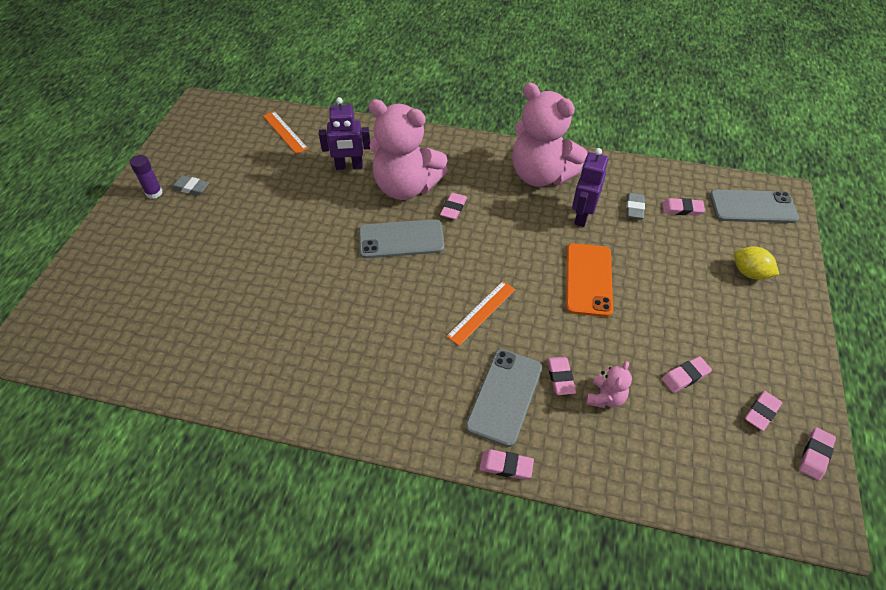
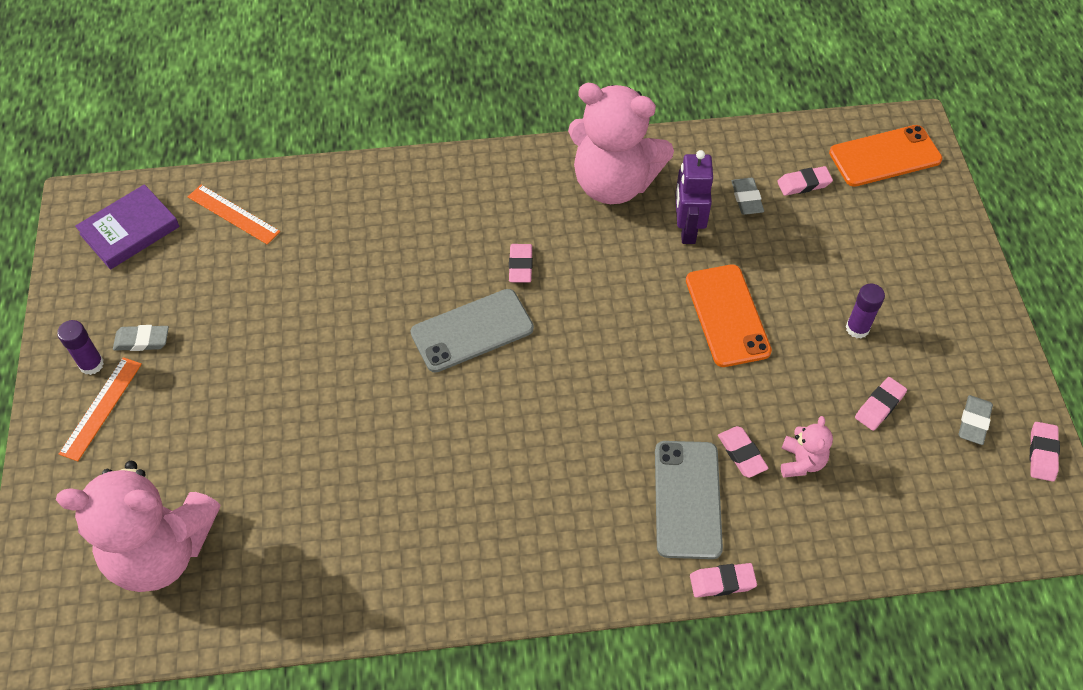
camera: 20 degrees left, 5 degrees up
purple robot [319,97,370,170] -> none
pink teddy bear [368,99,448,200] -> pink teddy bear moved to [56,461,220,592]
orange ruler [446,281,516,346] -> orange ruler moved to [59,357,142,461]
grey phone [710,190,799,223] -> orange phone [829,125,943,187]
yellow lemon [734,246,779,280] -> none
pink eraser [745,391,782,431] -> grey eraser [959,395,993,445]
none -> purple book [75,184,180,270]
none -> purple glue stick [846,284,885,339]

